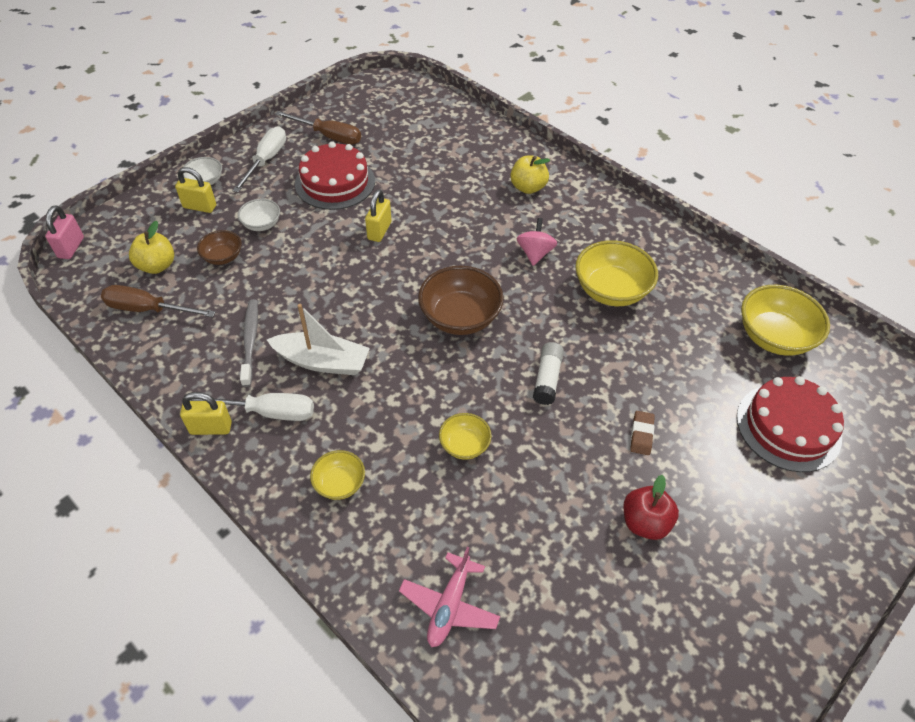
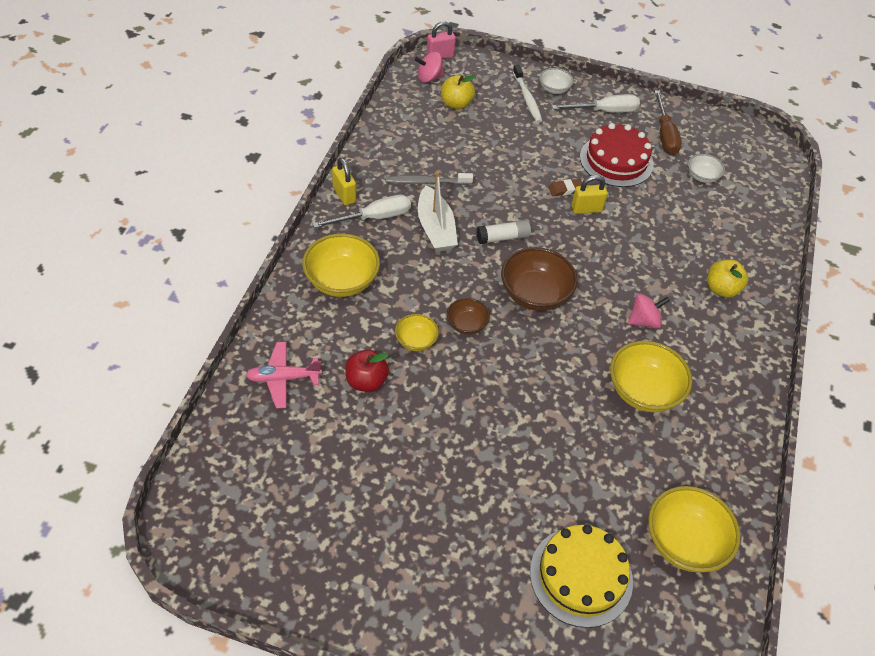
camera: 60 degrees right, 0 degrees up
brown screwdriver [101,285,216,317] -> none
yellow padlock [175,167,216,213] -> white toothbrush [513,65,542,123]
white screwdriver [190,393,314,421] -> white screwdriver turned 90 degrees counterclockwise [313,195,411,228]
brown bowl [197,230,242,265] -> brown bowl moved to [447,298,490,335]
white bowl [238,199,280,231] -> white bowl moved to [688,154,725,183]
grey toothbrush [240,299,258,387] -> grey toothbrush turned 150 degrees counterclockwise [386,173,473,185]
yellow bowl [310,450,365,500] -> yellow bowl [302,234,380,297], size x1.81
white glue stick [533,342,564,405] -> white glue stick moved to [477,220,531,244]
red apple [623,475,679,540] -> red apple moved to [345,350,389,392]
brown eraser [630,411,655,455] -> brown eraser moved to [548,179,582,196]
red cake [737,376,844,472] -> yellow cake [530,525,633,628]
none -> pink spinning top [415,52,444,83]

